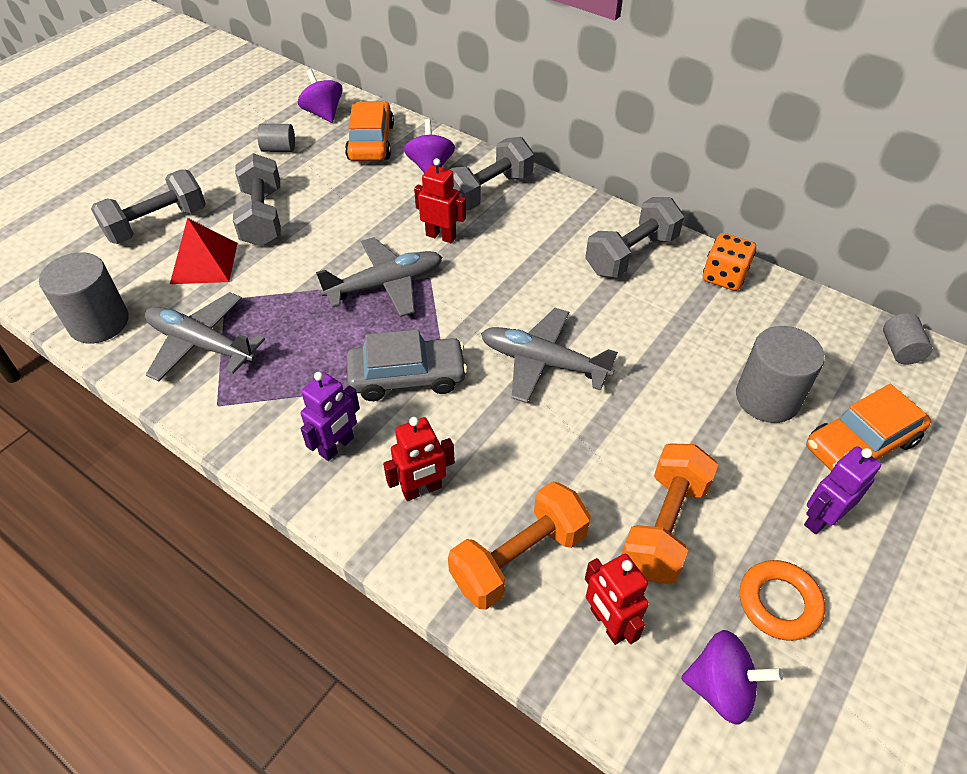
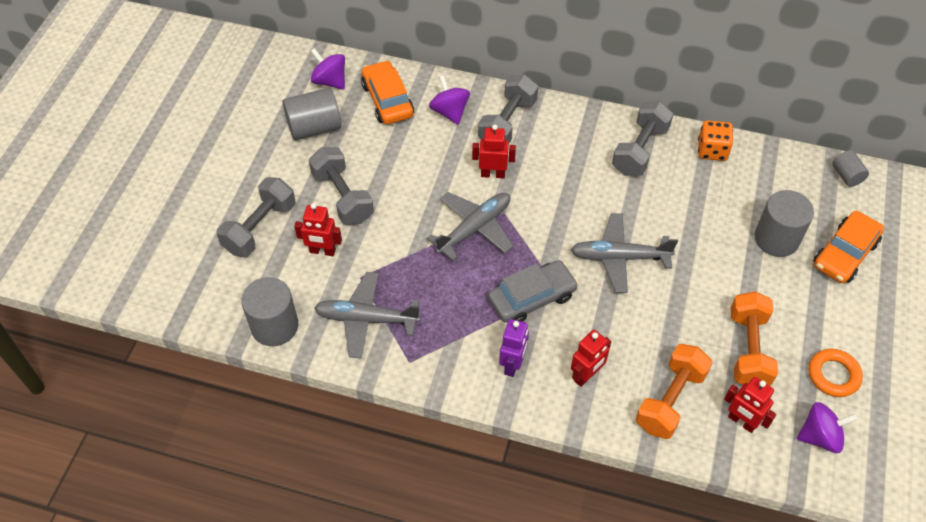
camera: 20 degrees left, 5 degrees up
red pyramid [170,218,237,284] -> red robot [294,203,342,256]
grey cylinder [257,124,295,152] -> grey cylinder [283,88,341,140], size x1.79
purple robot [804,446,881,534] -> none

